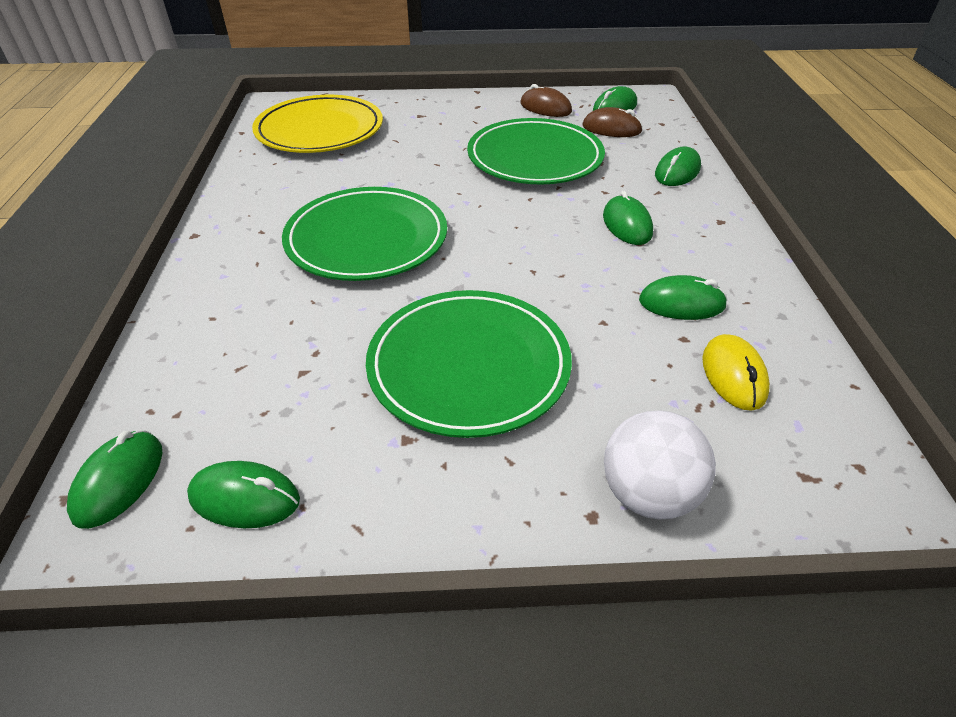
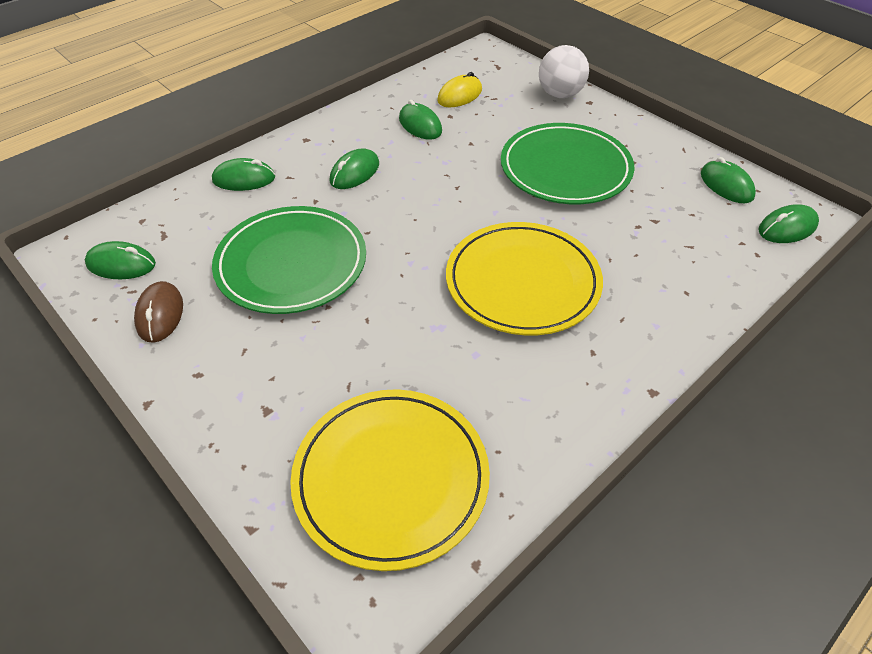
camera: 130 degrees left, 5 degrees up
green plate [282,187,447,281] -> yellow plate [446,222,603,335]
brown mouse [582,107,643,137] -> none

